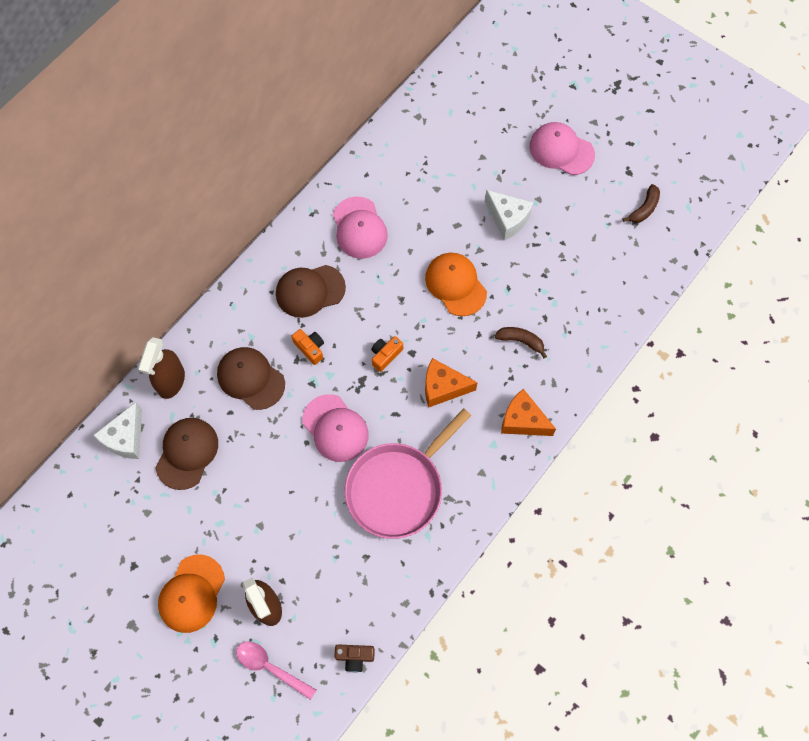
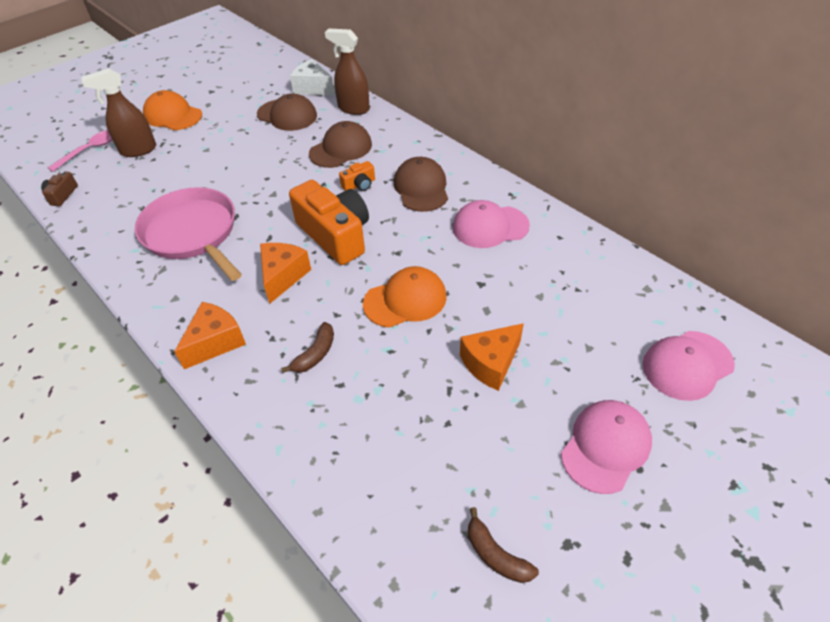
camera: 100 degrees right, 20 degrees down
pink cap [302,394,369,462] -> pink cap moved to [643,331,735,401]
orange camera [371,336,403,372] -> orange camera [289,180,369,265], size x2.27
white cheese [485,190,533,240] -> orange cheese [460,323,524,391]

